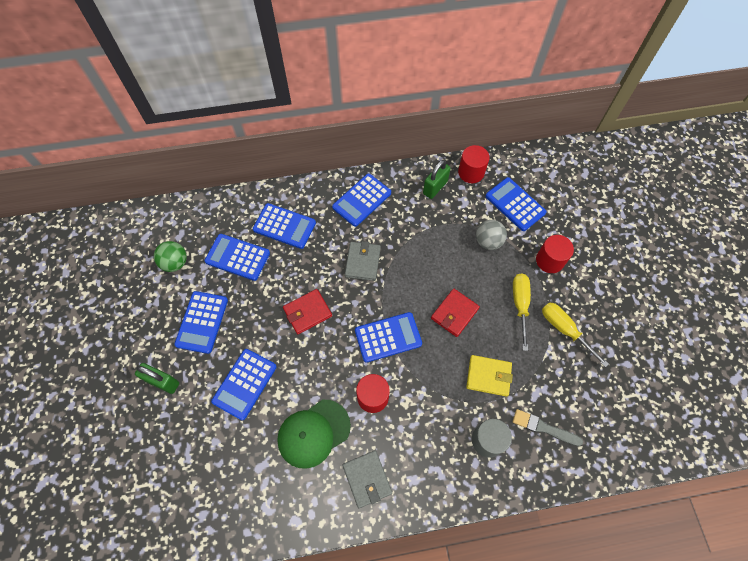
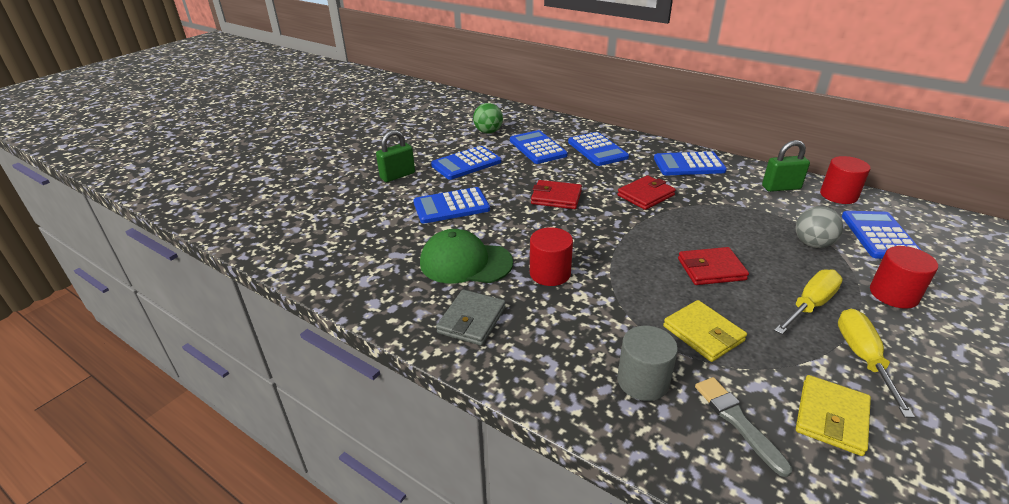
camera: 45 degrees right, 30 degrees down
green padlock [135,363,179,394] -> green padlock turned 75 degrees clockwise [376,130,415,182]
grey wallet [345,241,381,281] -> red wallet [617,175,676,210]
blue calculator [355,312,422,363] -> none
none -> yellow wallet [796,375,871,456]

